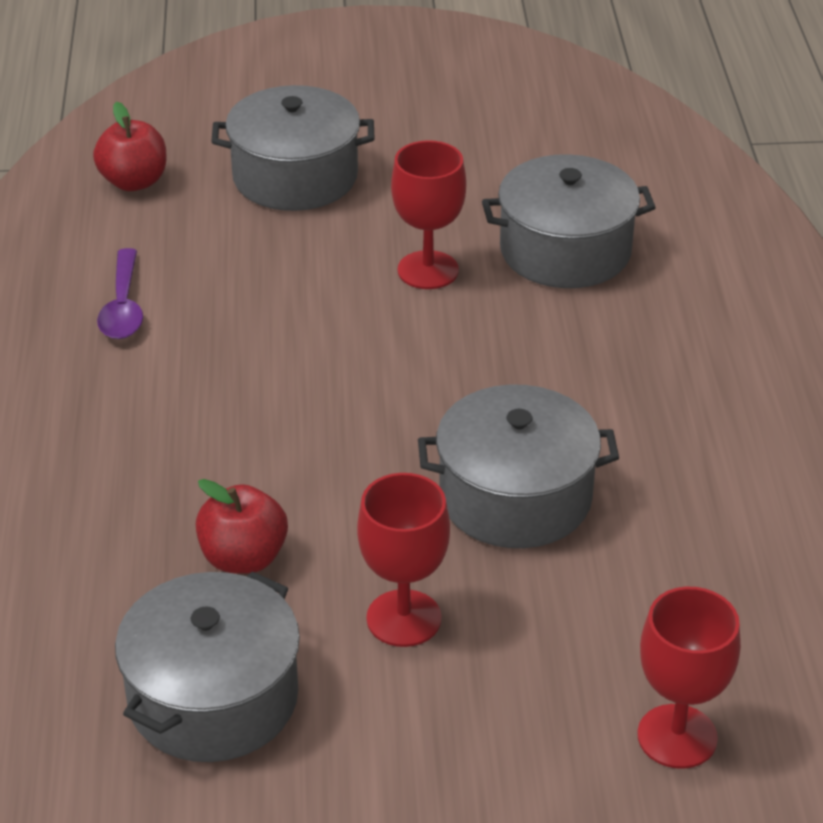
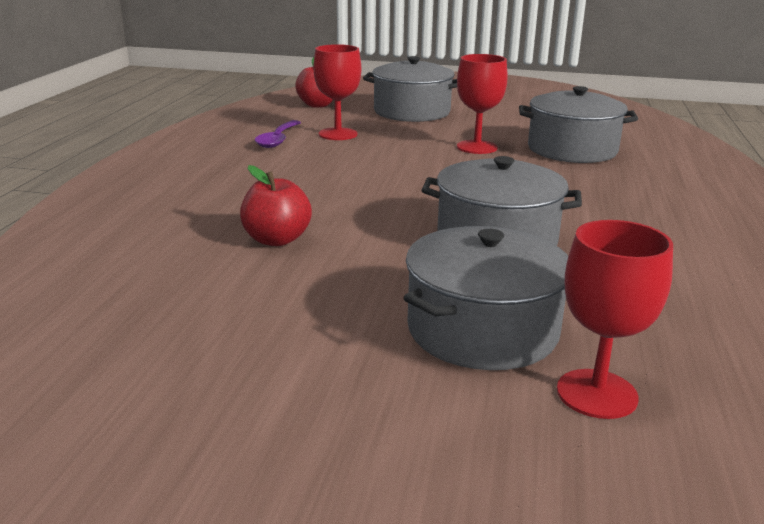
camera: 15 degrees right, 15 degrees down
grey pot [115,571,300,762] -> grey pot moved to [403,226,568,370]
red goblet [357,473,450,647] -> red goblet moved to [313,44,361,140]

